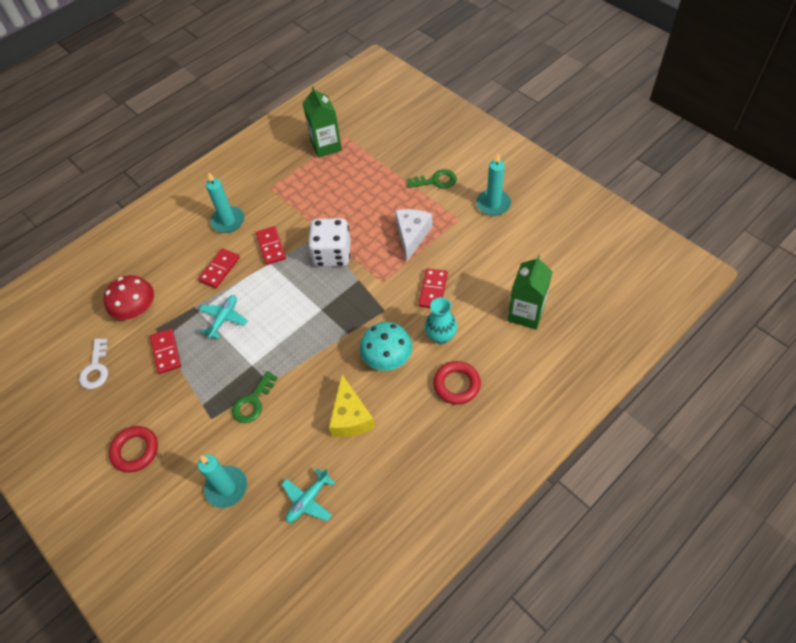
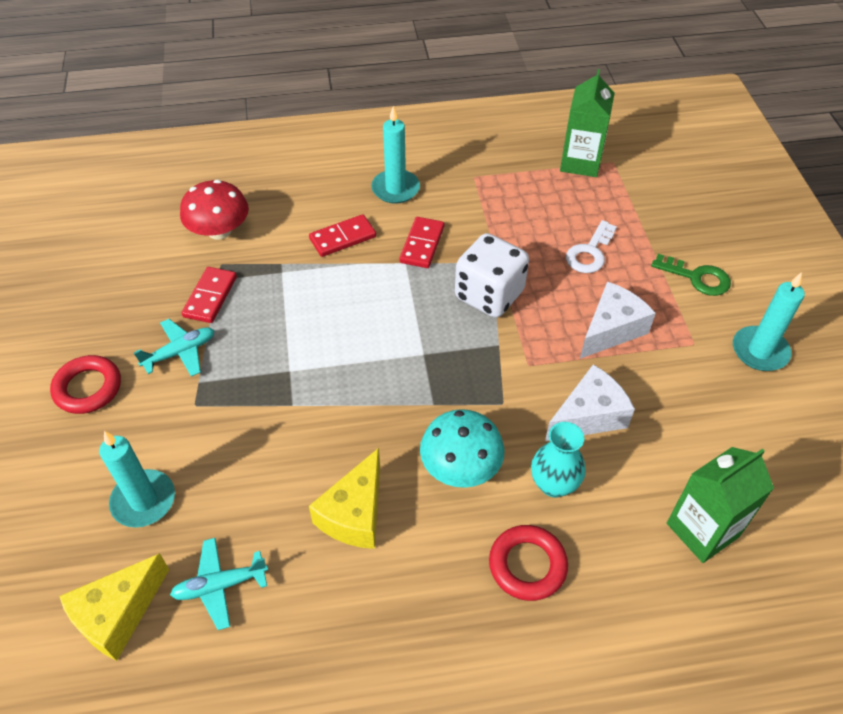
camera: 30 degrees right, 5 degrees down
white key [79,338,108,389] -> white key moved to [566,220,617,273]
turquoise plane [199,295,248,339] -> turquoise plane moved to [134,319,215,377]
green key [232,371,278,423] -> none
red domino [419,268,448,308] -> white cheese [545,364,635,441]
none -> yellow cheese [59,553,170,661]

